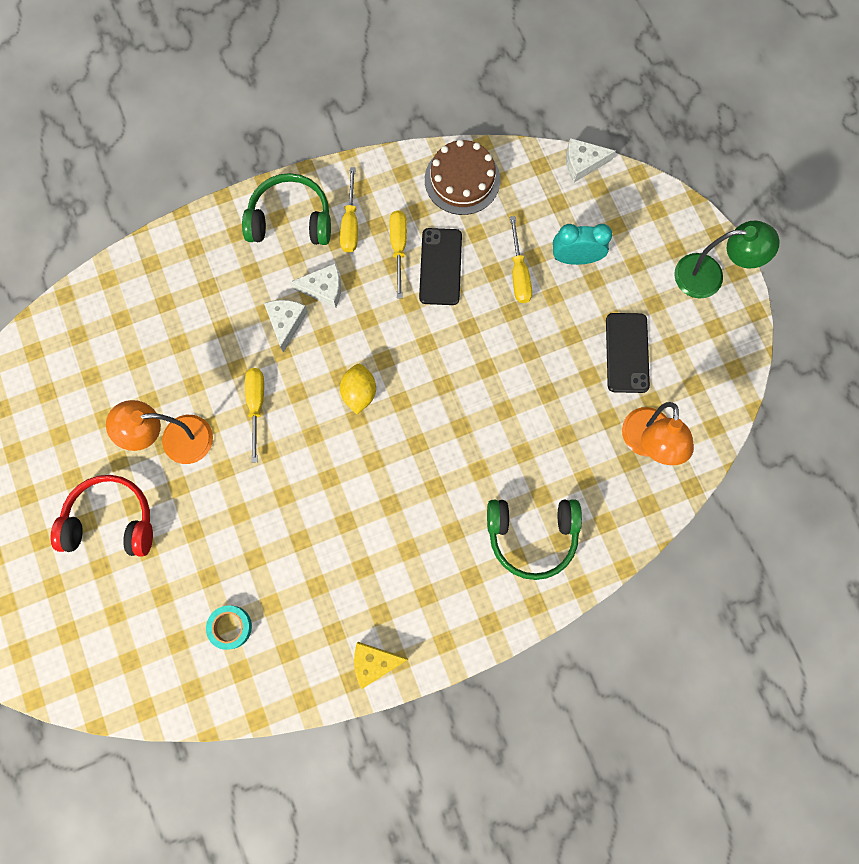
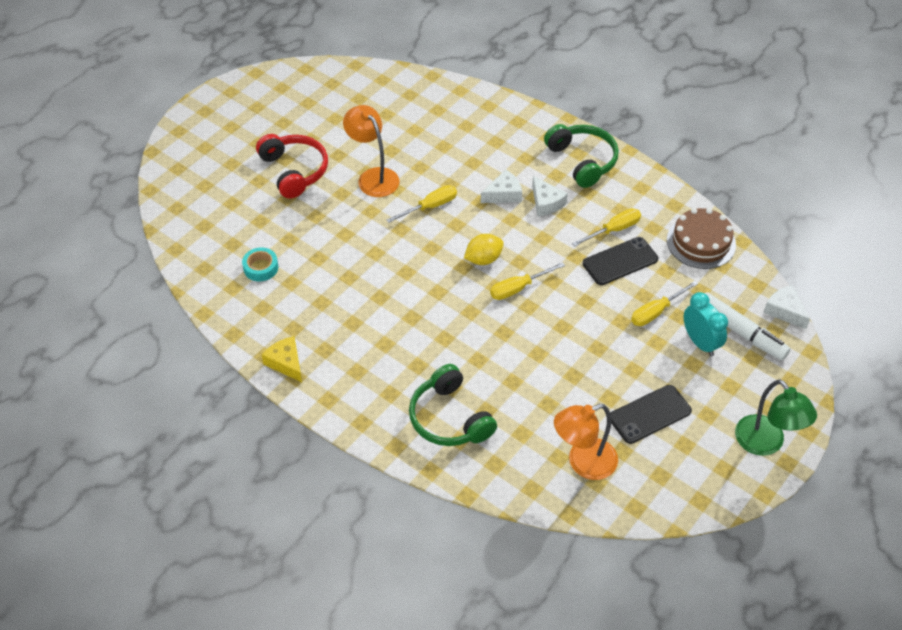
camera: 60 degrees right, 25 degrees down
yellow screwdriver [340,167,358,253] -> yellow screwdriver moved to [490,262,565,300]
none -> white marker [705,292,791,360]

